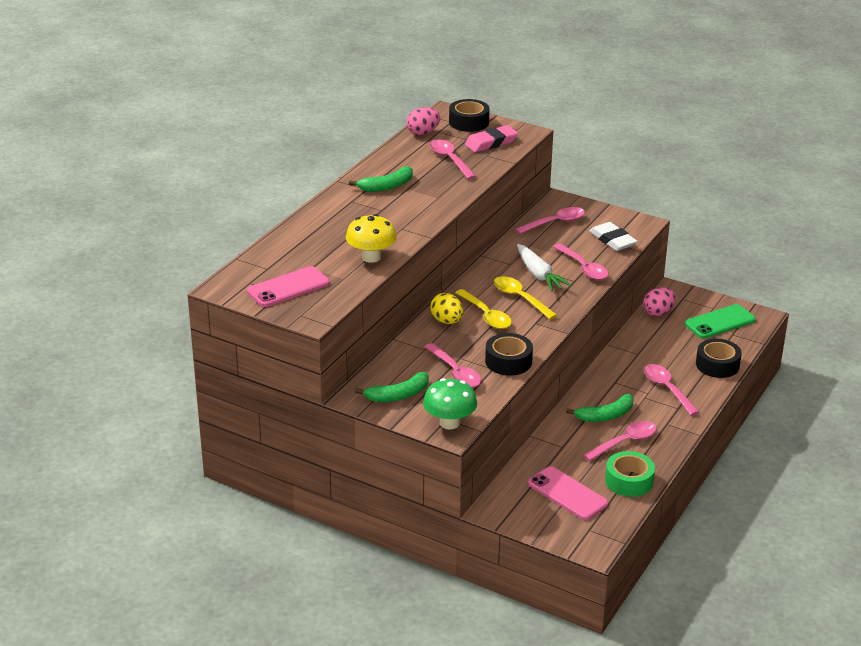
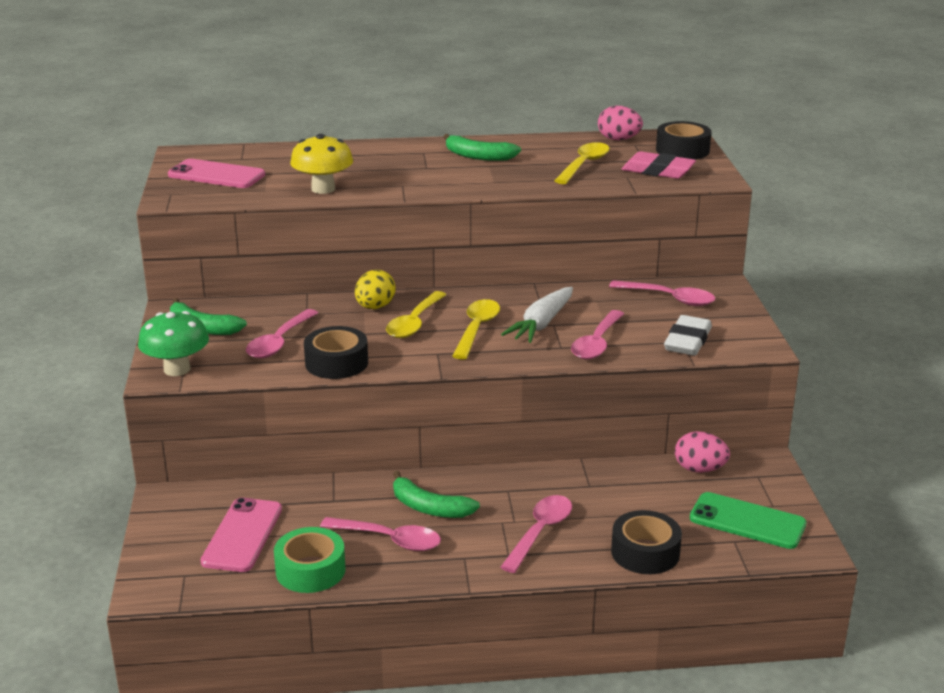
camera: 55 degrees right, 5 degrees down
pink spoon [430,139,477,179] -> yellow spoon [554,142,610,184]

